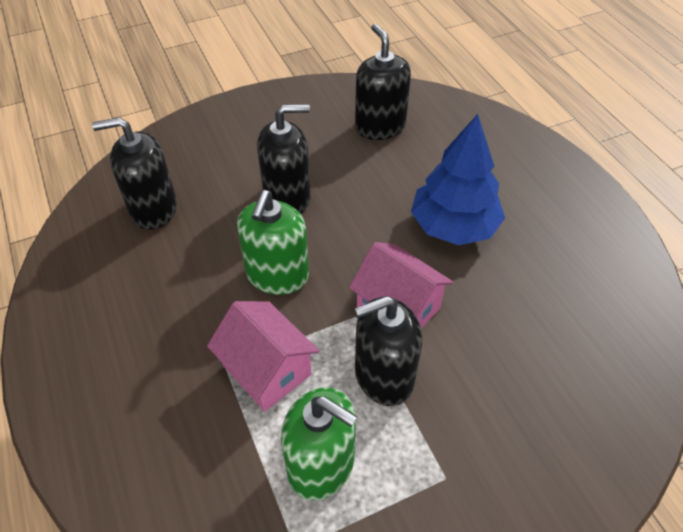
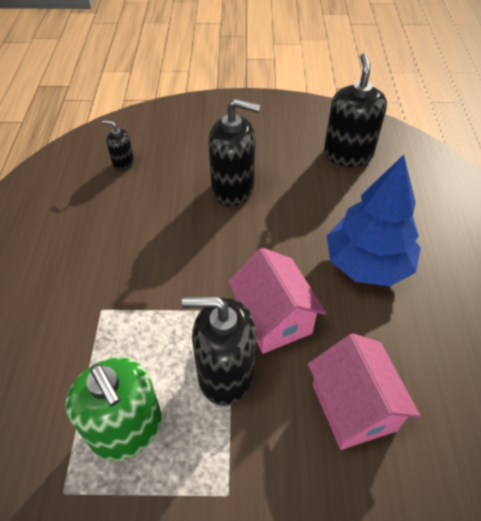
camera: 25 degrees right, 0 degrees up
black soap dispenser [92,117,177,230] -> black soap dispenser [102,120,134,171], size x0.50
pink house [207,301,319,411] -> pink house moved to [308,333,420,450]
green soap dispenser [237,190,309,295] -> none

